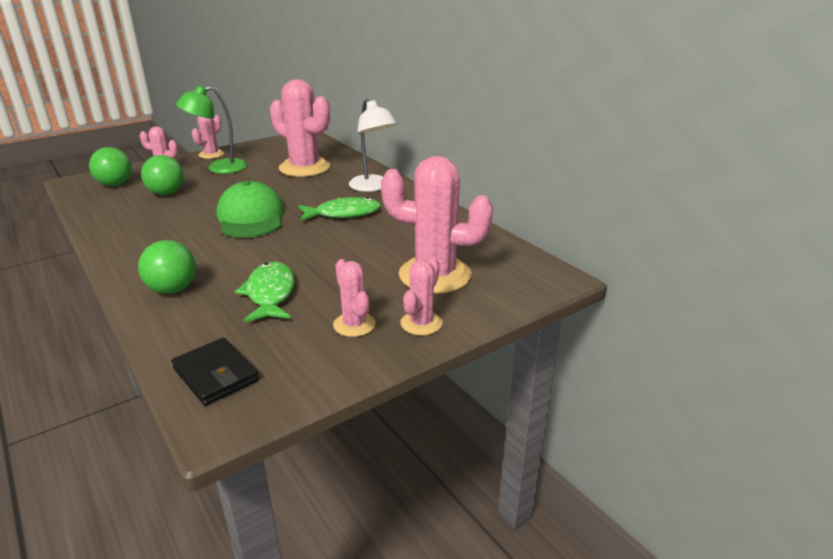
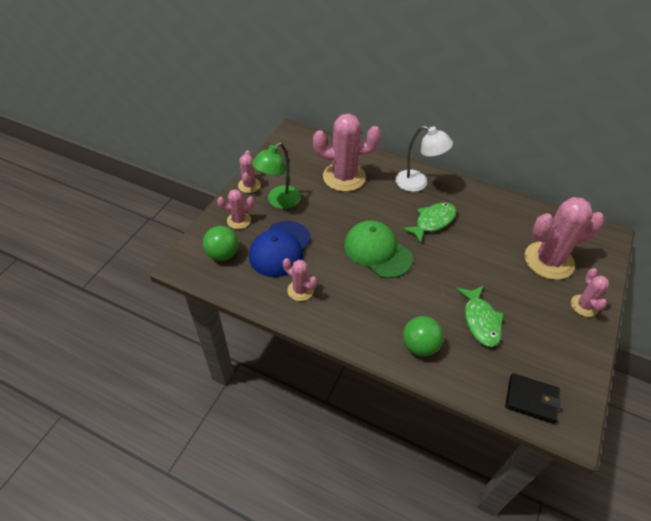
camera: 30 degrees left, 20 degrees up
green ball [141,155,184,195] -> blue cap [249,221,311,277]
green fish [235,262,295,322] -> green fish turned 150 degrees counterclockwise [456,285,504,347]
pink cactus [333,259,376,337] -> pink cactus moved to [283,258,317,301]

